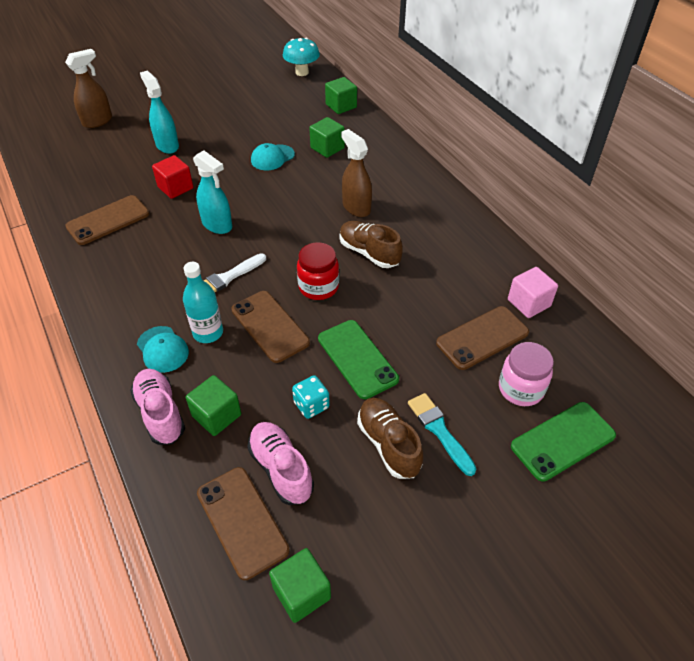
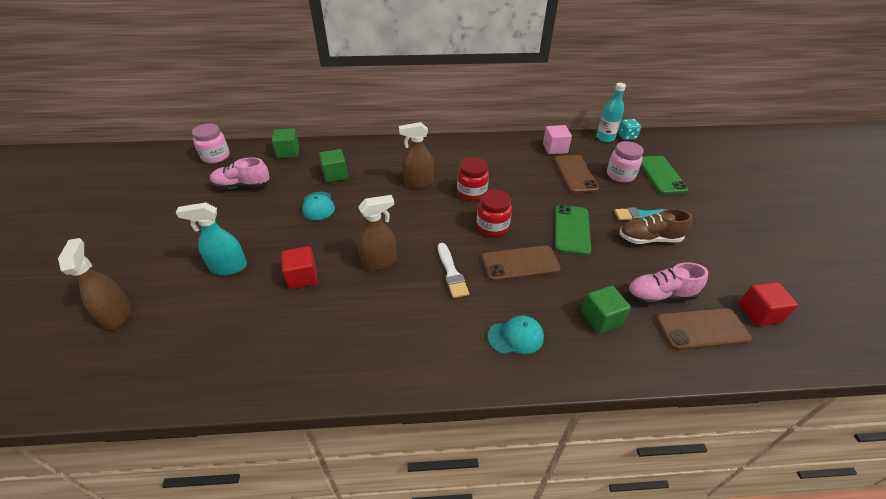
camera: 65 degrees left, 5 degrees down
brown phone [65,195,149,245] -> none
pink shoe [130,369,185,445] -> pink shoe moved to [210,157,270,189]
turquoise bottle [183,262,223,343] -> turquoise bottle moved to [596,83,626,142]
turquoise spray bottle [193,150,232,234] -> brown spray bottle [358,195,397,271]
green cube [269,548,331,623] -> red cube [739,282,798,326]
turquoise mushroom [283,38,320,76] -> pink jar [192,123,230,163]
turquoise dice [292,375,330,419] -> turquoise dice moved to [618,119,641,140]
green phone [318,320,399,399] -> green phone turned 75 degrees counterclockwise [555,205,591,255]
brown shoe [340,221,403,268] -> red jar [457,157,489,201]

